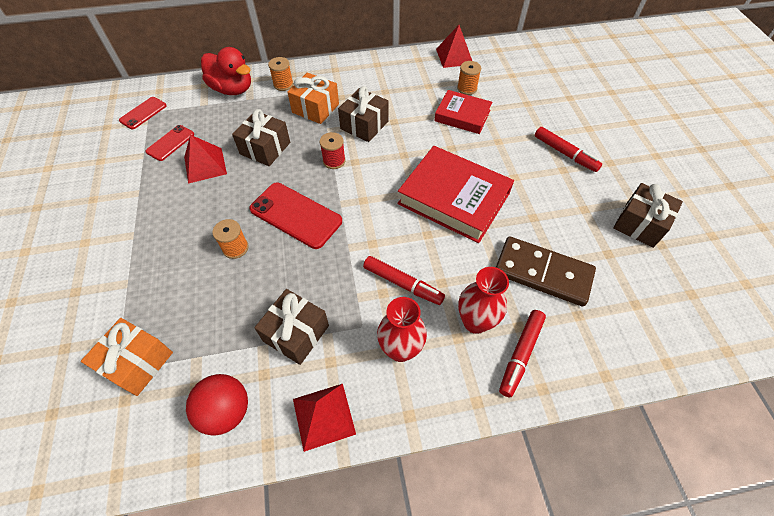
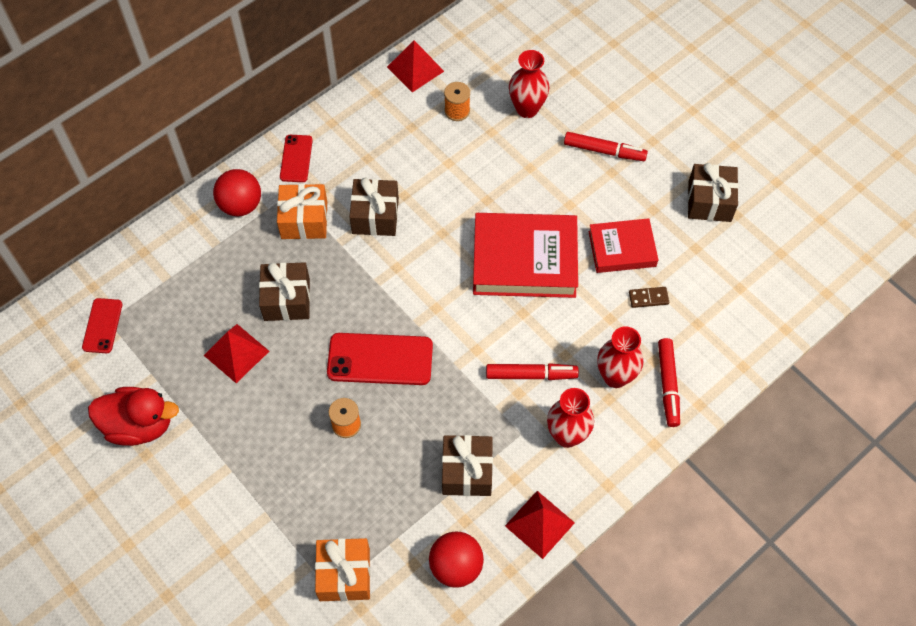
camera: 30 degrees left, 5 degrees up
red phone [146,125,194,161] -> red phone moved to [280,135,313,182]
red duck [201,47,251,95] -> red duck moved to [88,387,179,446]
orange spool [268,57,293,91] -> red ball [213,169,261,216]
red spool [320,132,346,169] -> none
red book [434,90,492,134] -> red book moved to [588,218,659,273]
brown domino [496,236,596,307] -> brown domino [629,287,669,308], size x0.41
none -> red vase [509,50,549,118]

